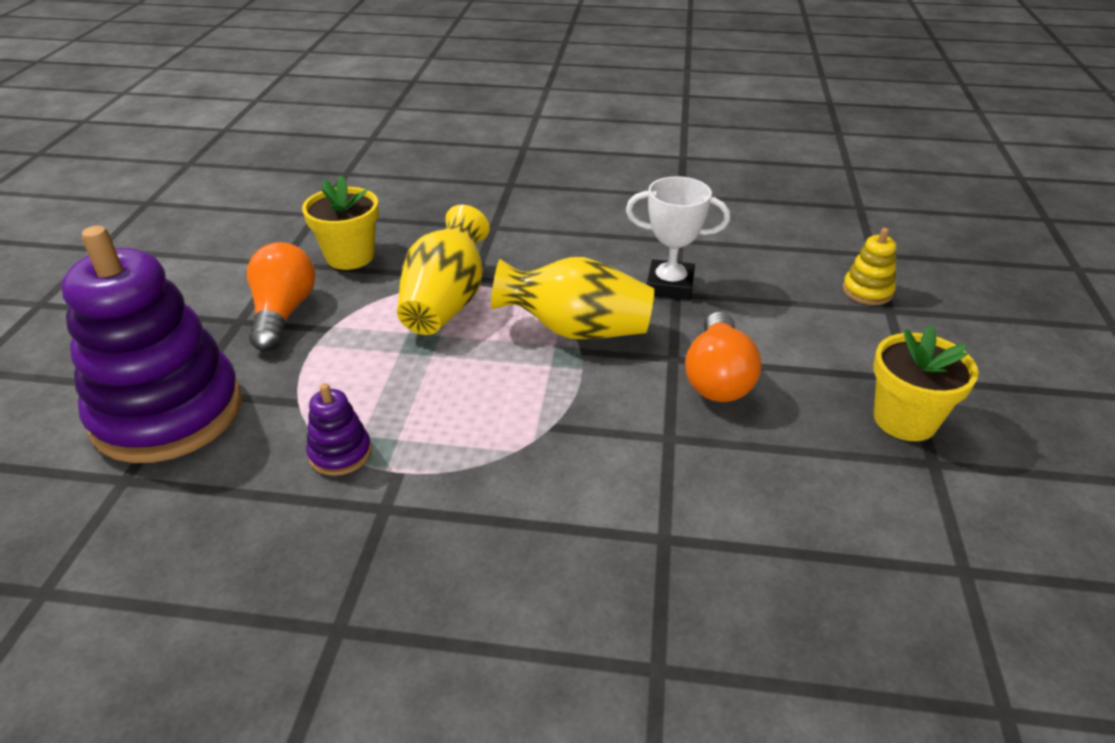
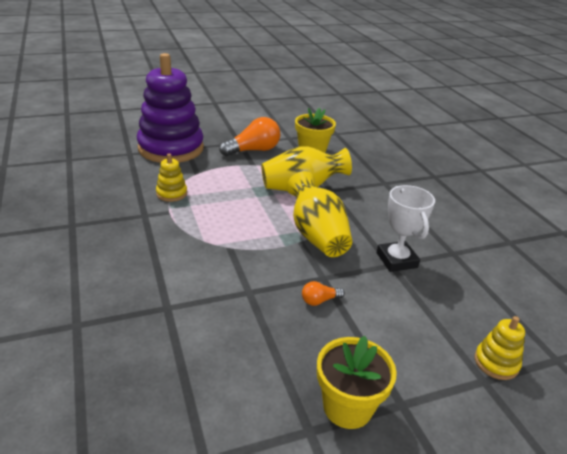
camera: 60 degrees right, 5 degrees down
purple stacking toy [306,383,372,476] -> yellow stacking toy [156,154,187,202]
orange light bulb [685,312,761,402] -> orange light bulb [302,281,345,306], size x0.48

